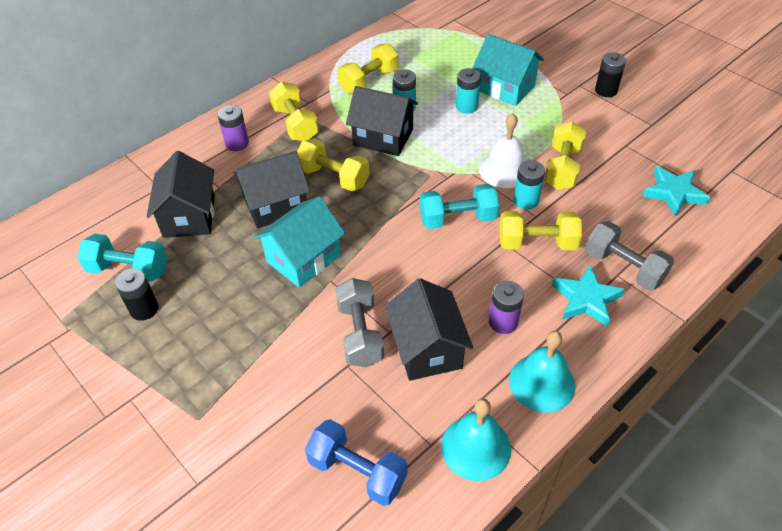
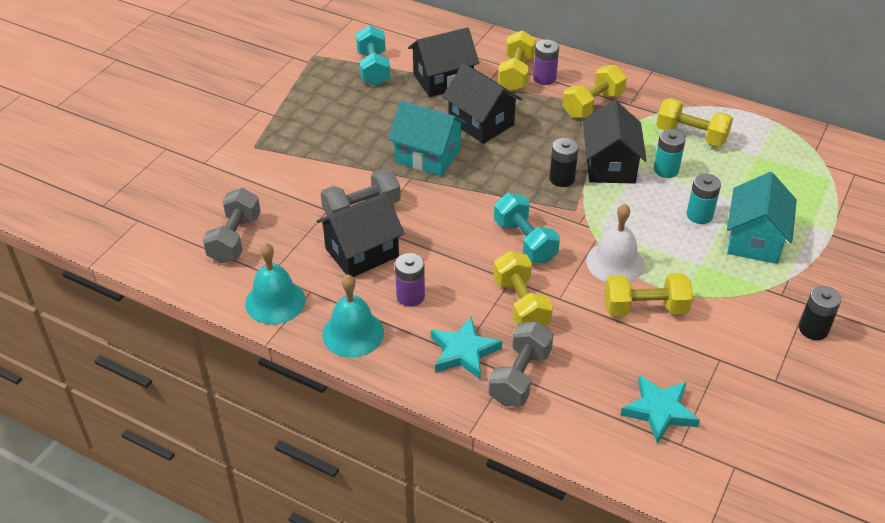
camera: 70 degrees right, 5 degrees down
black battery [115,268,159,321] -> black battery moved to [549,138,579,187]
yellow dumbbell [297,139,370,191] -> yellow dumbbell moved to [498,30,536,91]
blue dumbbell [305,419,408,506] -> grey dumbbell [203,188,261,263]
turquoise battery [513,160,545,209] -> none

